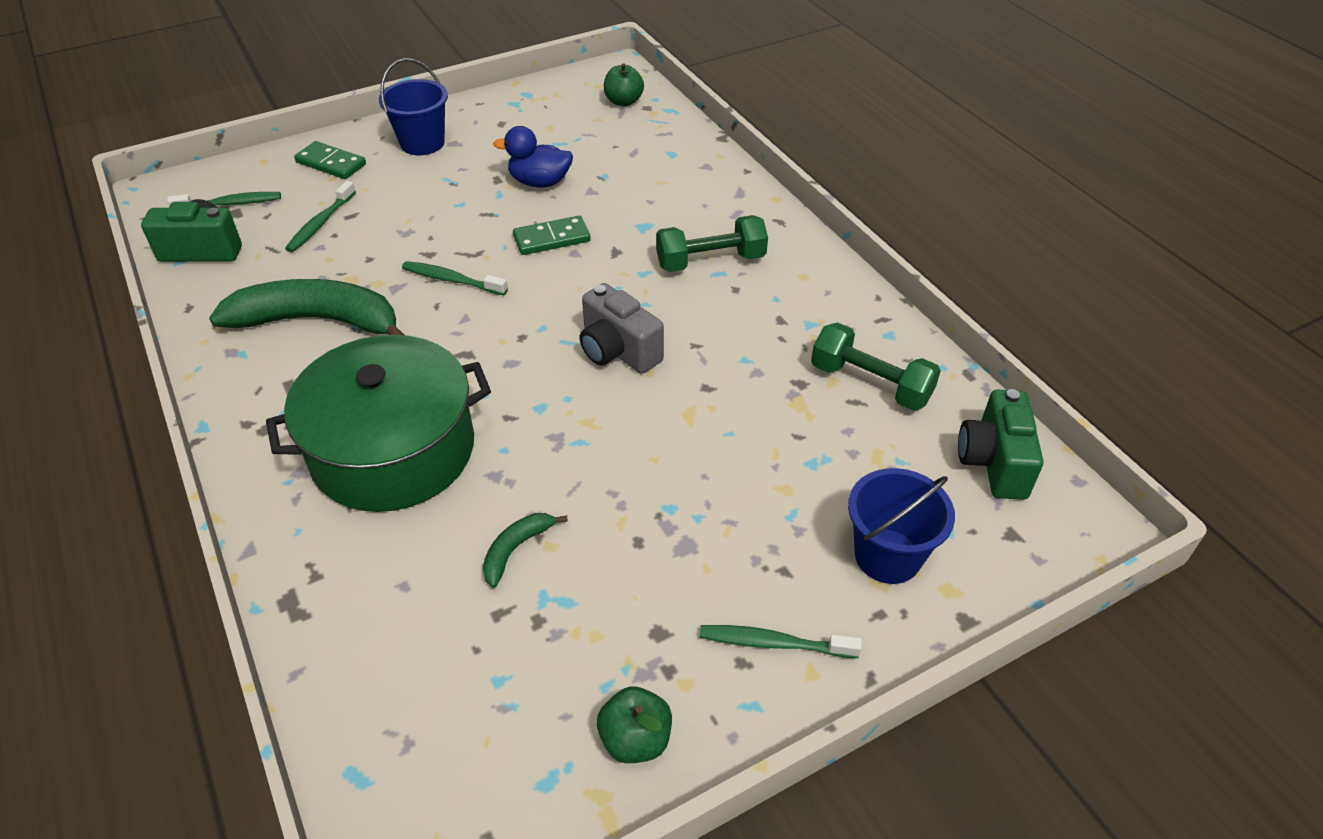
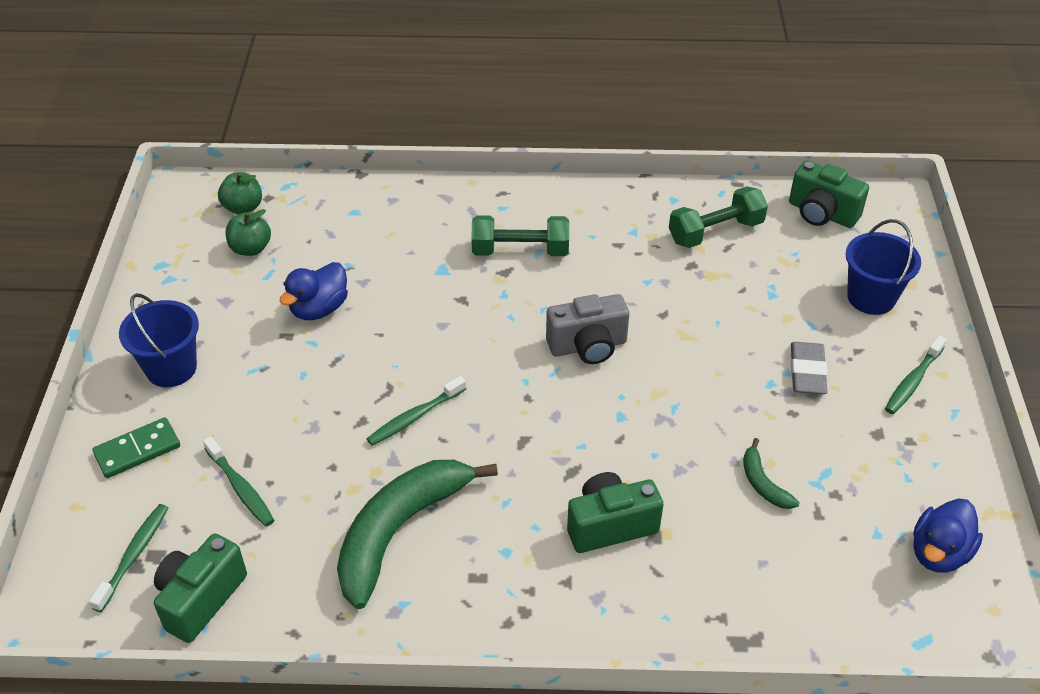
camera: 60 degrees left, 0 degrees up
green pot [266,335,491,512] -> green camera [567,472,663,553]
green domino [513,216,591,255] -> none
green apple [597,686,672,763] -> green apple moved to [226,209,271,256]
green dumbbell [656,215,768,272] -> green dumbbell turned 75 degrees clockwise [471,215,569,256]
none -> grey eraser [791,342,828,394]
none -> blue duck [913,498,983,573]

